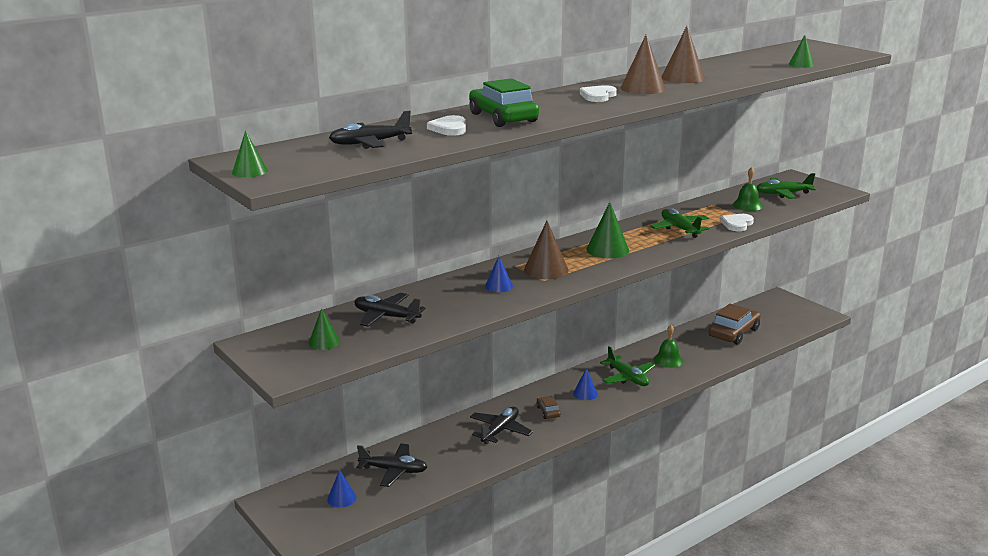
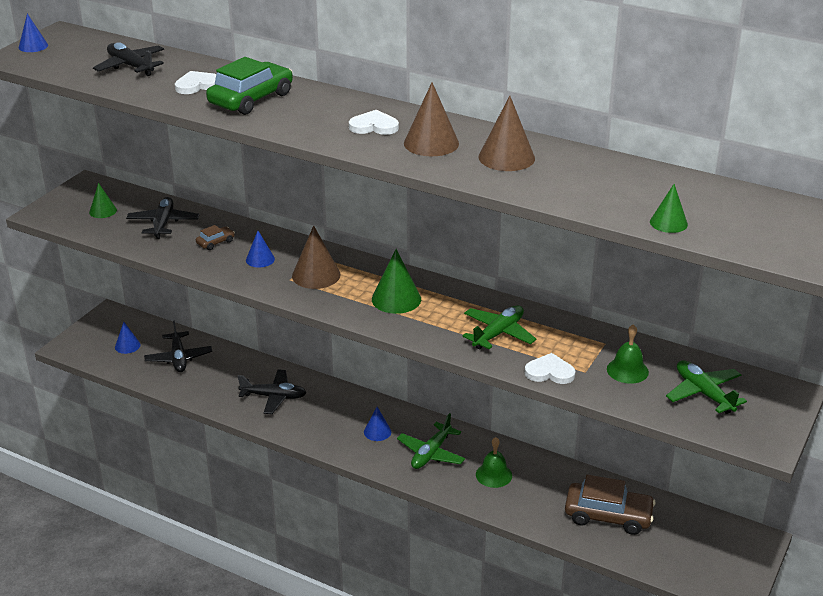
camera: 65 degrees right, 10 degrees up
green cone [232,131,268,177] -> blue cone [19,14,48,52]
brown car [536,396,561,419] -> brown car moved to [196,225,235,250]

